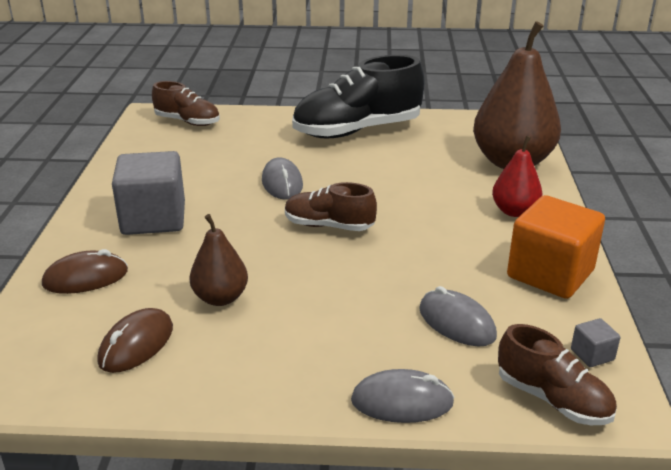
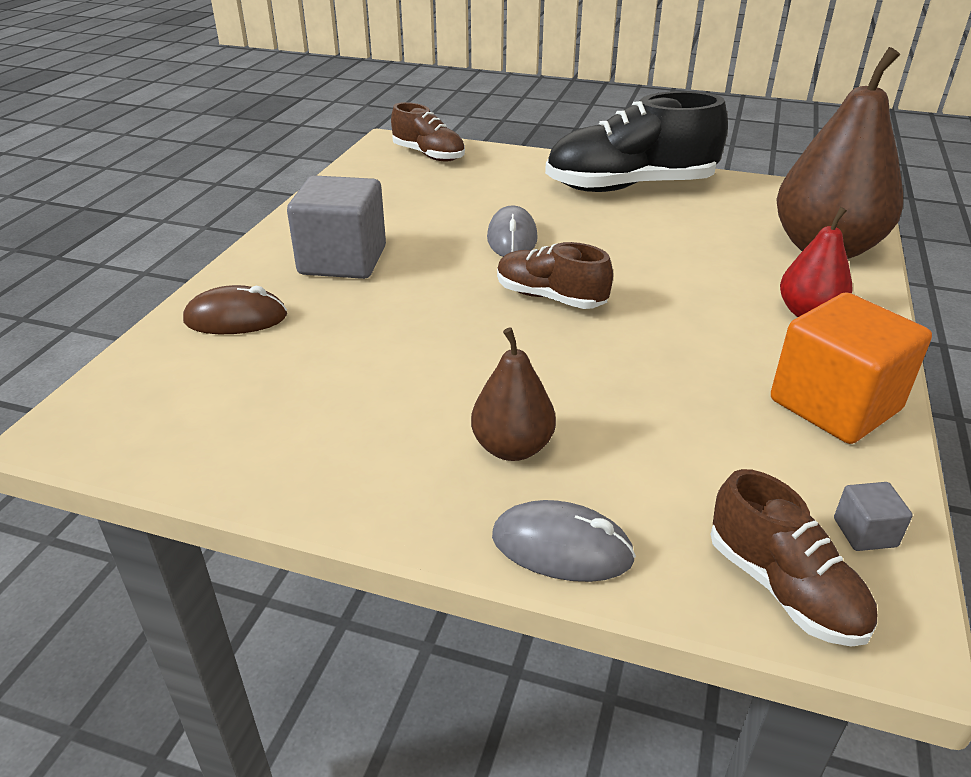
camera: 15 degrees right, 5 degrees up
brown mouse [97,308,173,373] -> none
brown pear [190,214,248,306] -> brown pear moved to [471,327,556,461]
grey mouse [419,286,497,347] -> none

